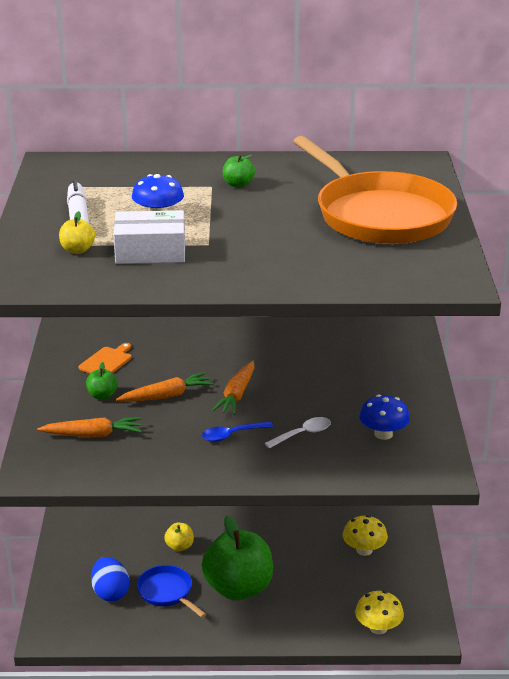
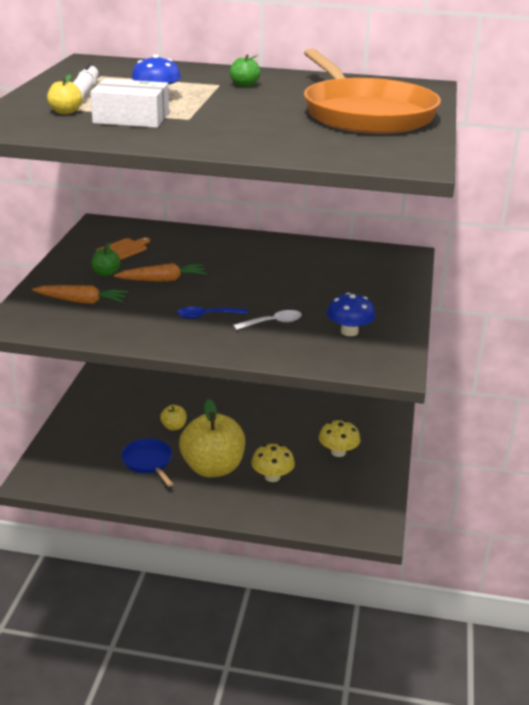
camera: 10 degrees right, 0 degrees up
blue egg [91,557,129,601] -> none
green apple [201,515,273,600] -> yellow apple [179,399,245,477]
orange carrot [212,361,255,415] -> none
yellow mushroom [355,591,404,634] -> yellow mushroom moved to [251,444,295,482]

